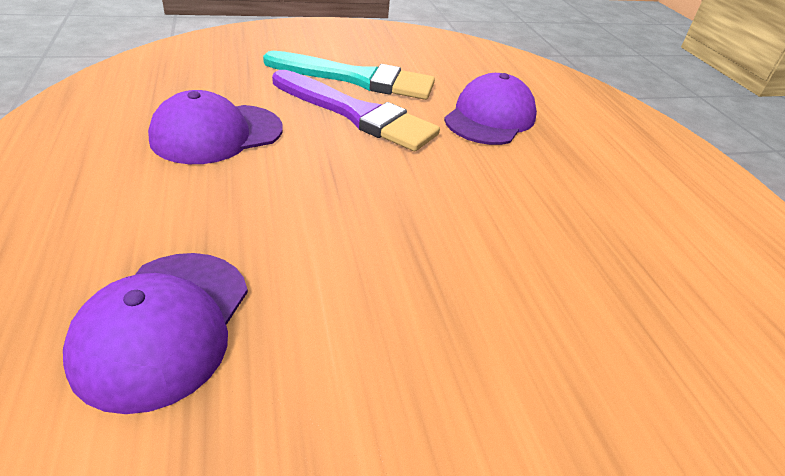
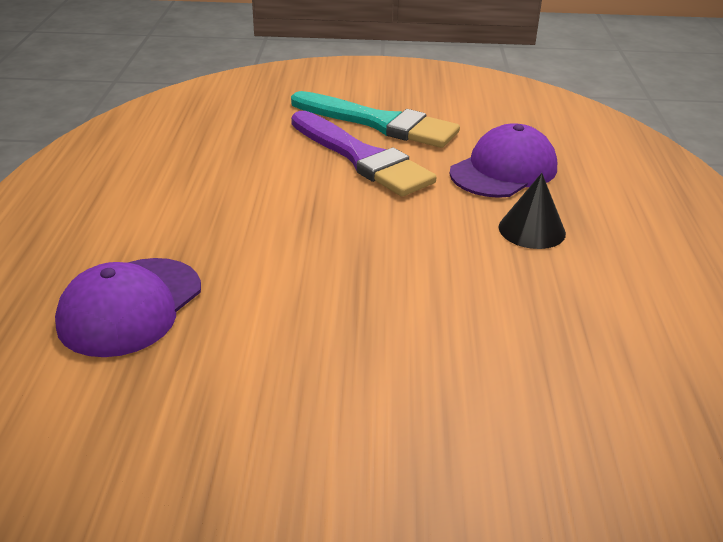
camera: 20 degrees right, 5 degrees down
purple cap [148,90,283,164] -> none
none -> black cone [499,173,566,249]

